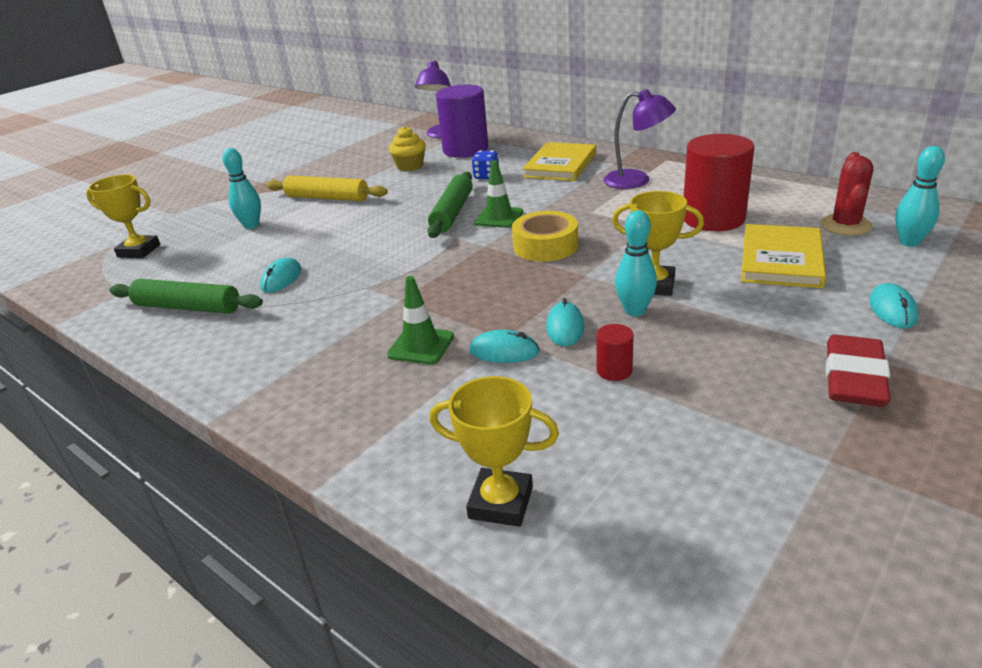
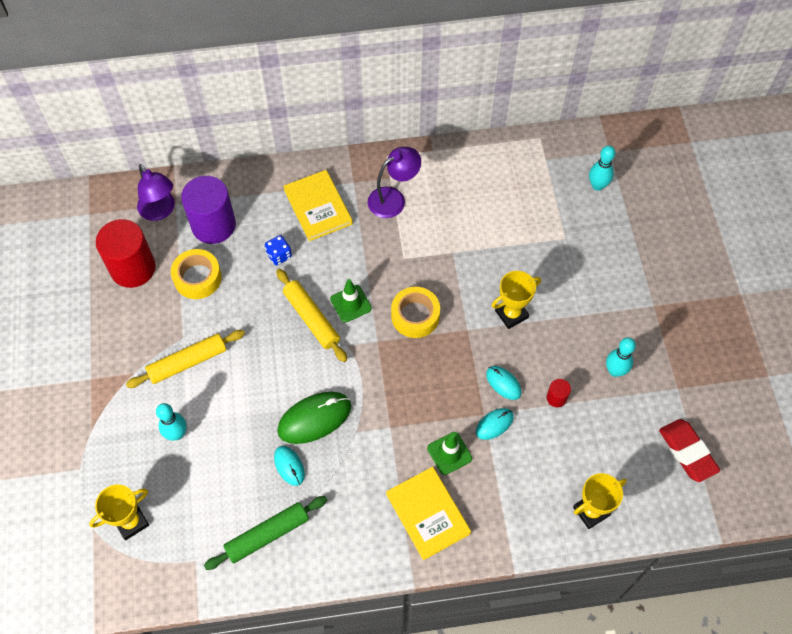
camera: 50 degrees left, 30 degrees up
yellow cupcake [389,126,426,172] -> yellow tape [171,249,222,299]
green rolling pin [427,171,473,238] -> yellow rolling pin [276,269,347,362]
turquoise bowling pin [615,210,657,316] -> turquoise bowling pin moved to [606,337,636,377]
red cylinder [684,134,755,231] -> red cylinder moved to [96,219,156,288]
yellow book [741,224,826,288] -> yellow book moved to [386,467,471,560]
red cactus [820,152,873,235] -> none
red eraser [826,334,891,407] -> red eraser moved to [659,419,720,482]
turquoise mouse [869,283,919,329] -> none
none -> green mouse [277,392,351,444]

